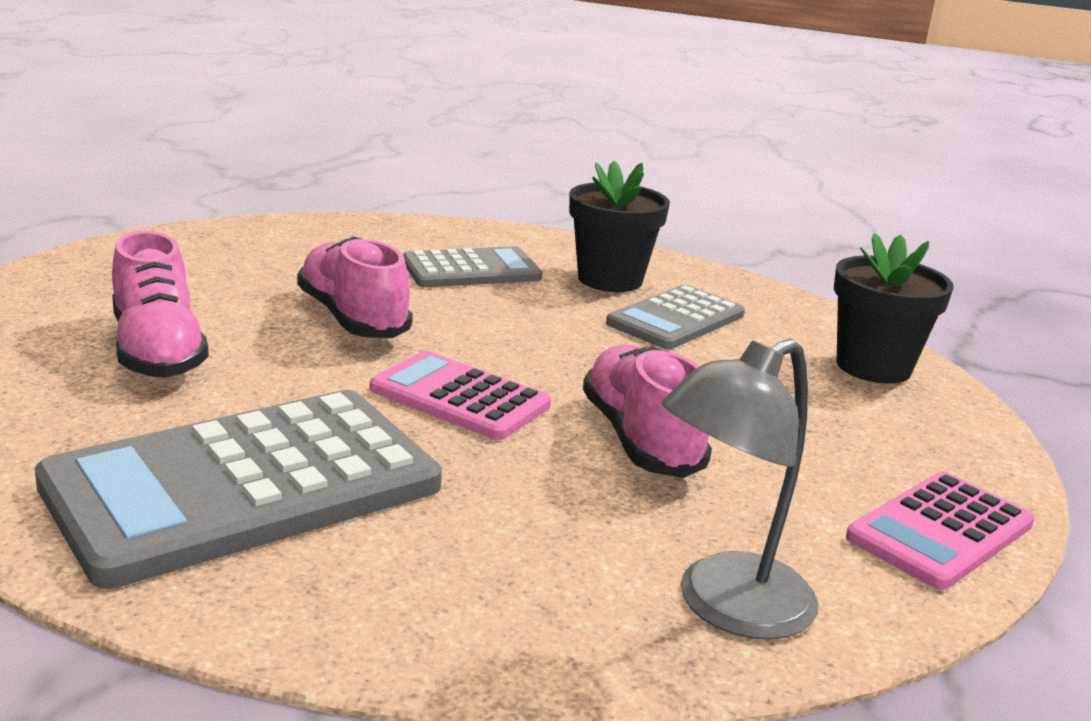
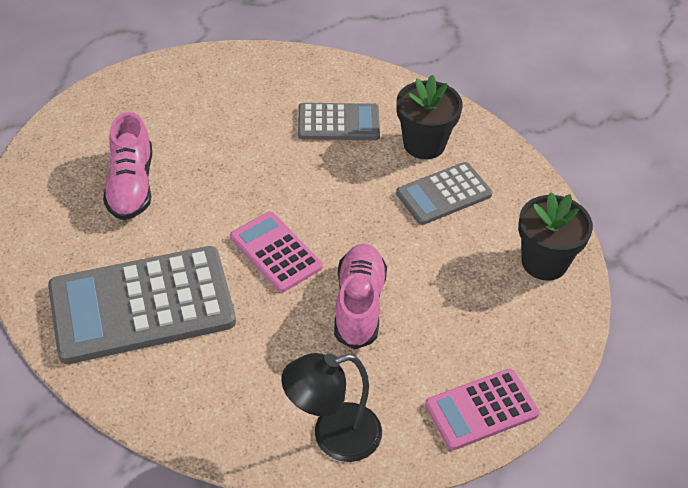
camera: 20 degrees right, 25 degrees up
pink shoe [297,236,413,338] -> none
grey lamp [661,339,819,640] -> black lamp [281,353,382,462]

